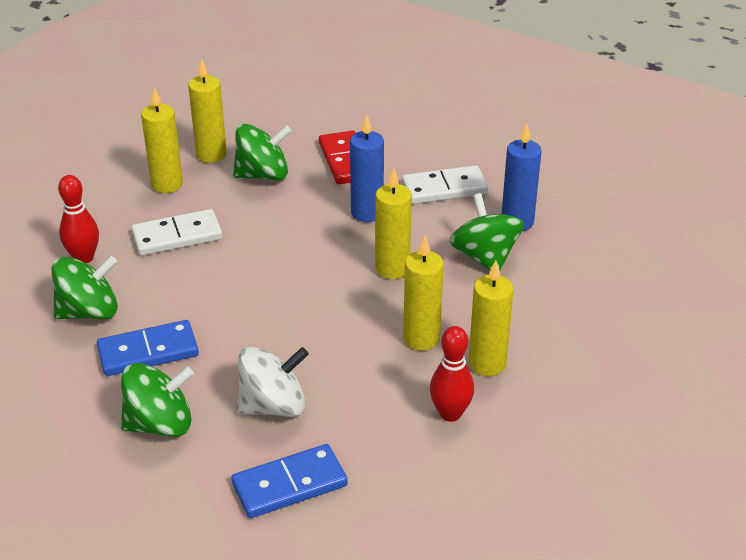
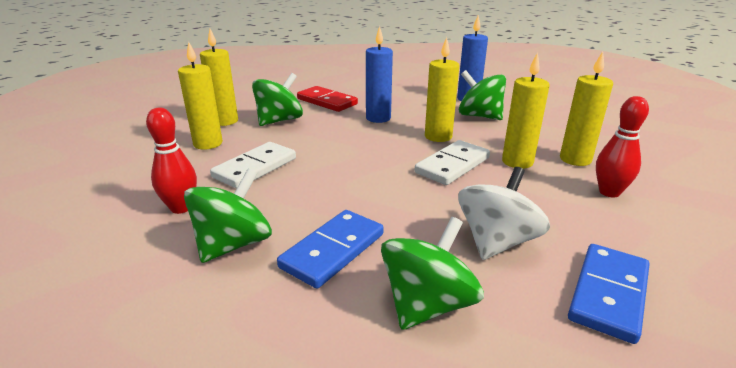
camera: 35 degrees left, 10 degrees down
white domino [402,165,489,204] -> white domino moved to [415,140,490,185]

